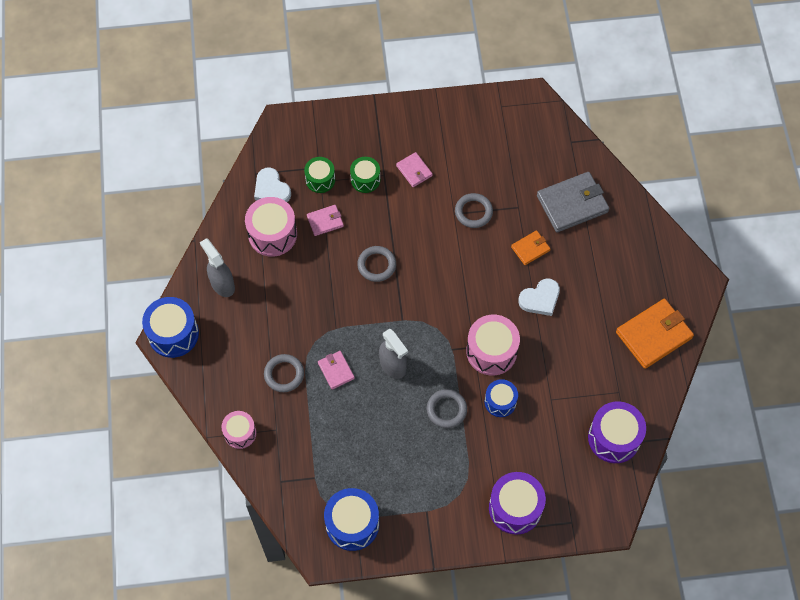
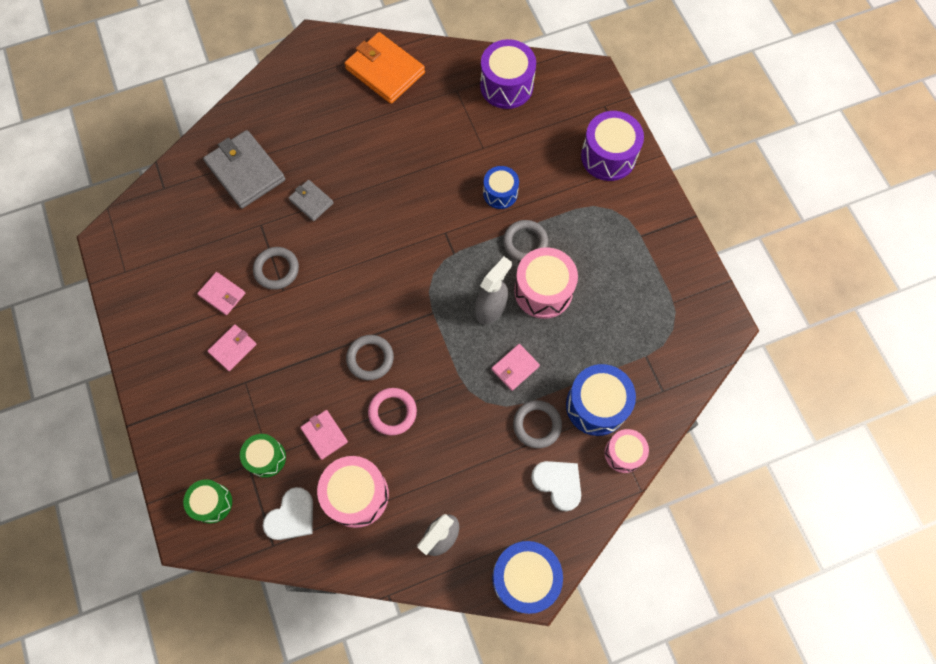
camera: 105 degrees left, 5 degrees up
blue drum [324,488,379,551] -> blue drum moved to [566,364,636,436]
green drum [350,157,380,193] -> green drum moved to [183,479,232,523]
pink drum [466,315,520,376] -> pink drum moved to [514,247,578,319]
orange wallet [511,230,550,265] -> grey wallet [288,180,334,221]
white heart [518,278,560,316] -> white heart moved to [531,461,581,511]
none -> pink wallet [197,272,245,315]
none -> pink ring [368,388,417,436]

